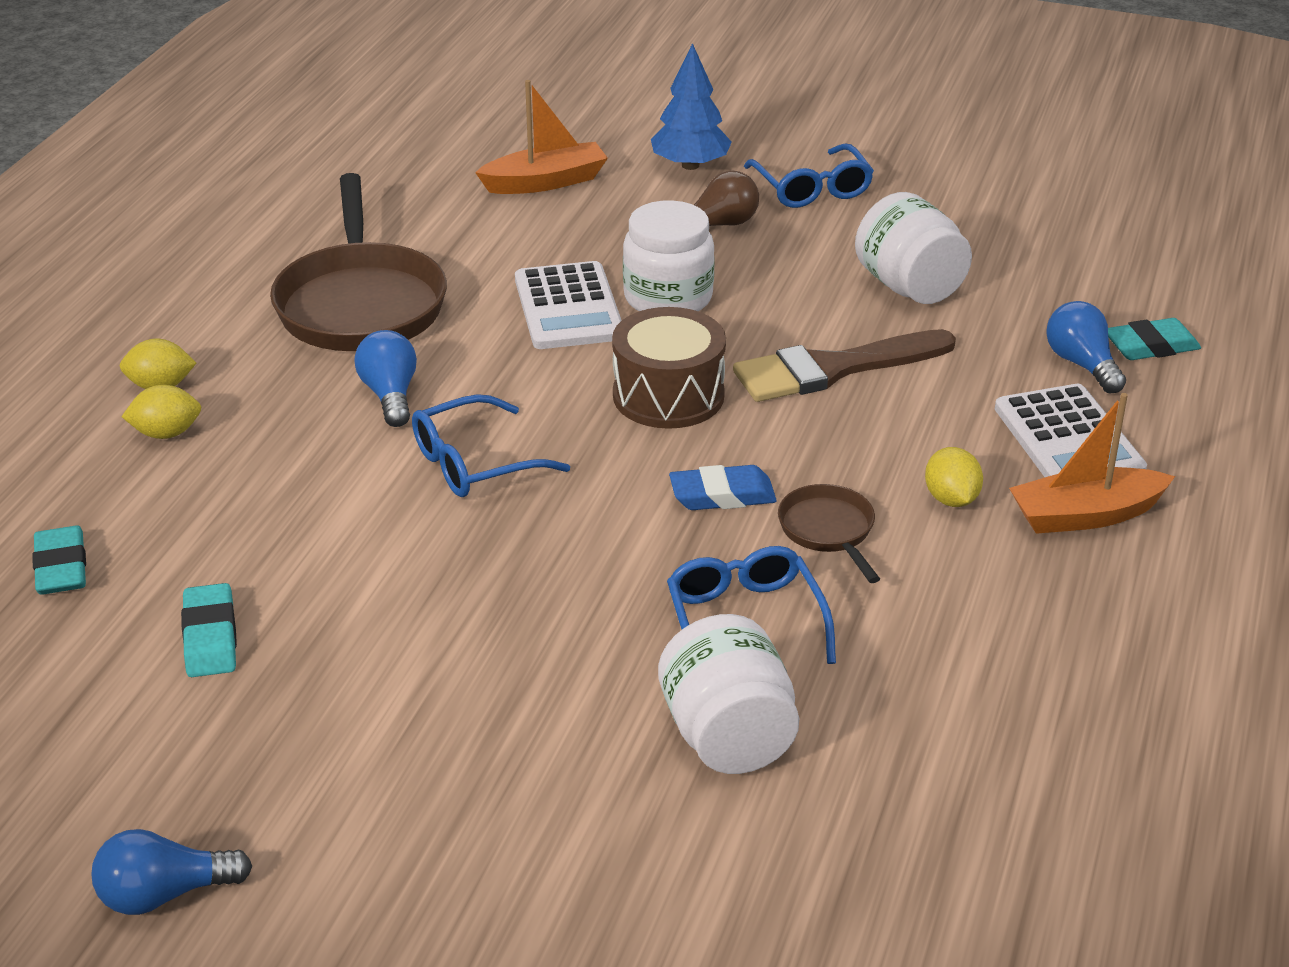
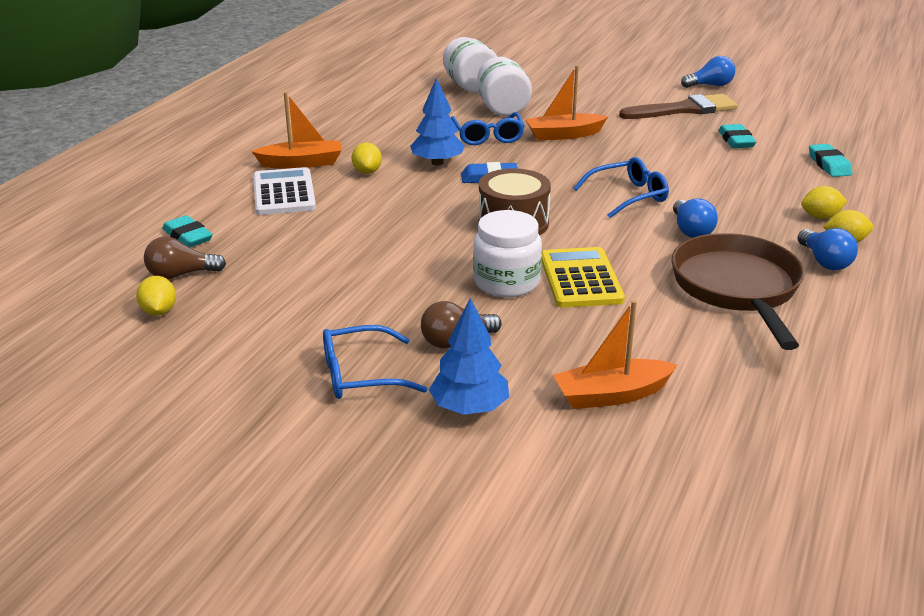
camera: 175 degrees left, 5 degrees down
white calculator [515,261,622,349] -> yellow calculator [542,247,625,308]
brown brush [733,329,956,402] -> brown brush moved to [619,94,738,119]
blue glasses [744,143,874,208] -> blue glasses turned 90 degrees counterclockwise [323,325,428,399]
brown pan [778,484,880,583] -> blue tree [410,78,465,165]
white jar [855,192,972,304] -> white jar moved to [443,37,497,93]
blue light bulb [1046,301,1126,394] -> blue light bulb moved to [797,228,858,270]
turquoise eraser [1108,318,1201,360] -> turquoise eraser turned 60 degrees clockwise [162,215,213,247]
none -> yellow lemon [136,276,176,316]
none -> brown light bulb [144,237,226,279]
none -> orange boat [525,65,608,141]

